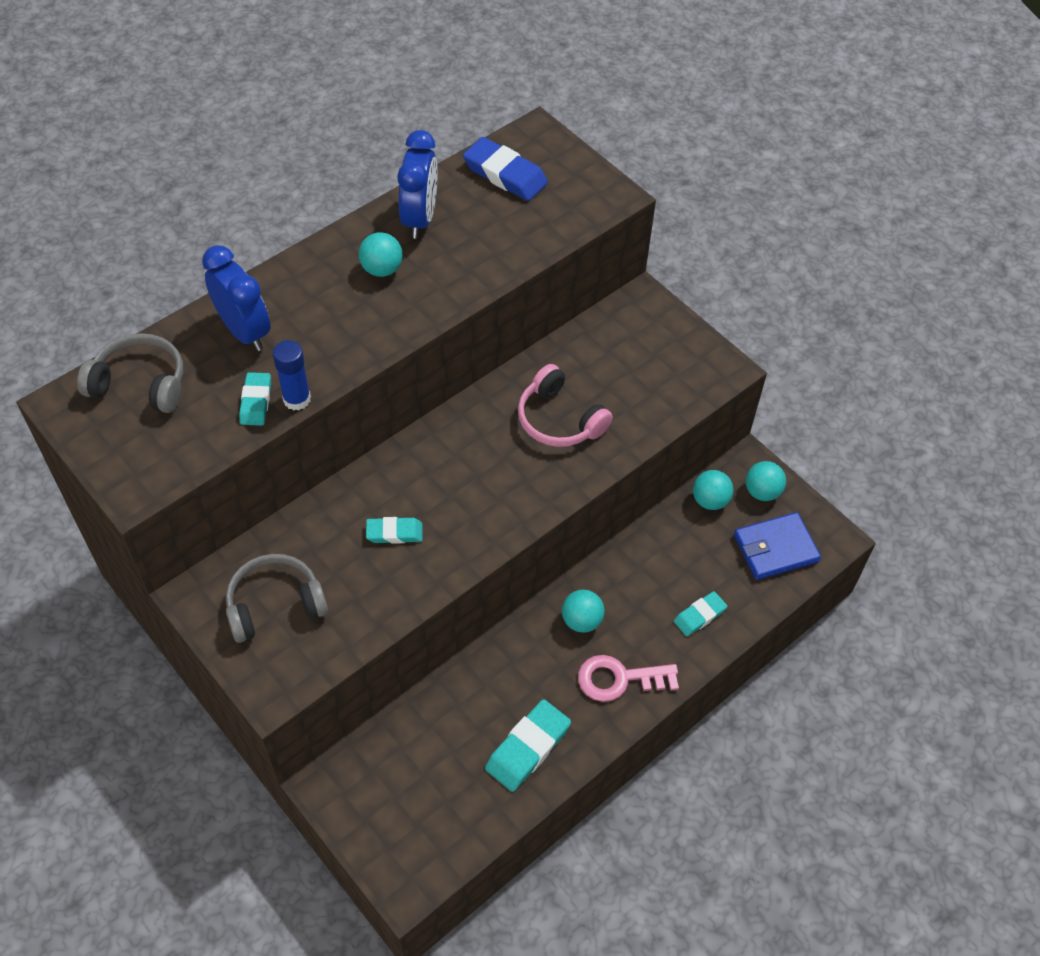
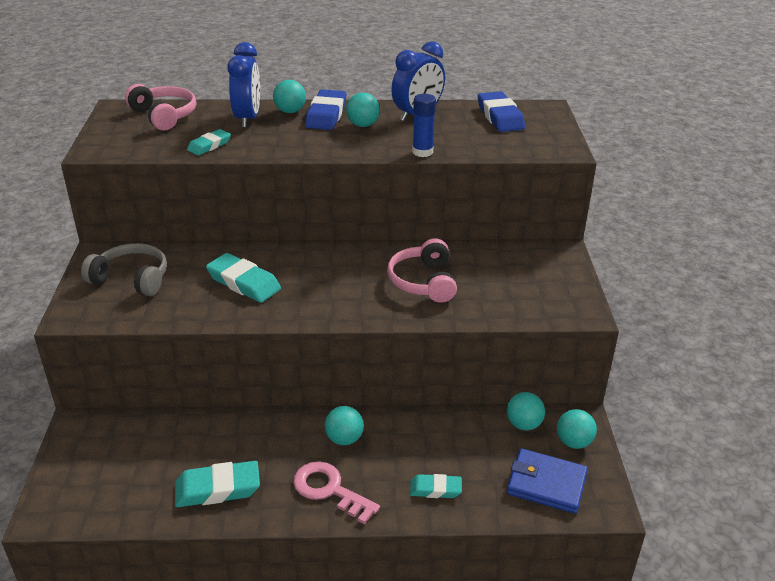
camera: 40 degrees right, 20 degrees down
grey headphones [77,333,184,413] -> pink headphones [125,84,196,131]
blue glue stick [273,340,311,411] -> blue glue stick moved to [412,94,436,157]
turquoise eraser [366,517,422,544] -> turquoise eraser [206,253,281,303], size x1.64
none -> turquoise ball [273,80,306,113]
none -> blue eraser [305,89,346,130]

